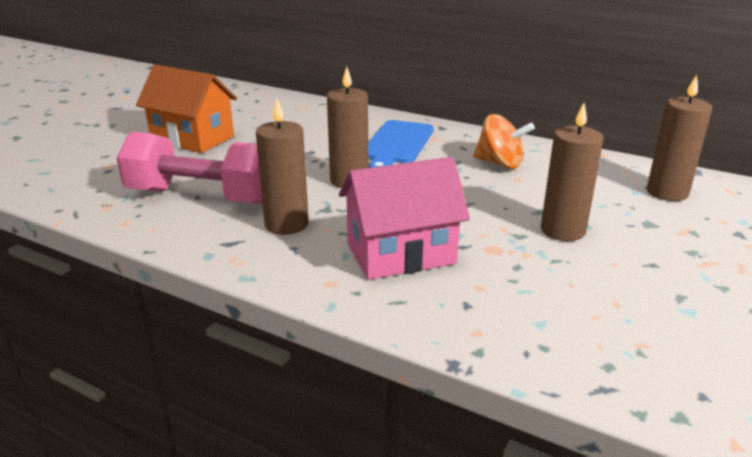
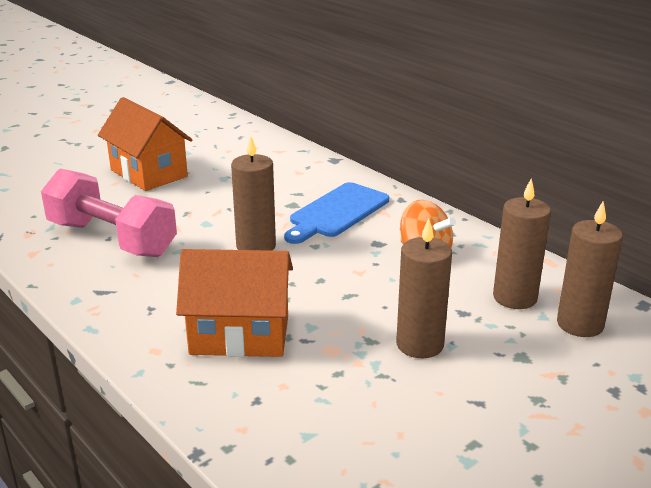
camera: 20 degrees right, 0 degrees up
brown candle [256,99,309,235] -> brown candle moved to [493,178,551,309]
pink house [339,157,470,280] -> orange house [176,249,293,357]

